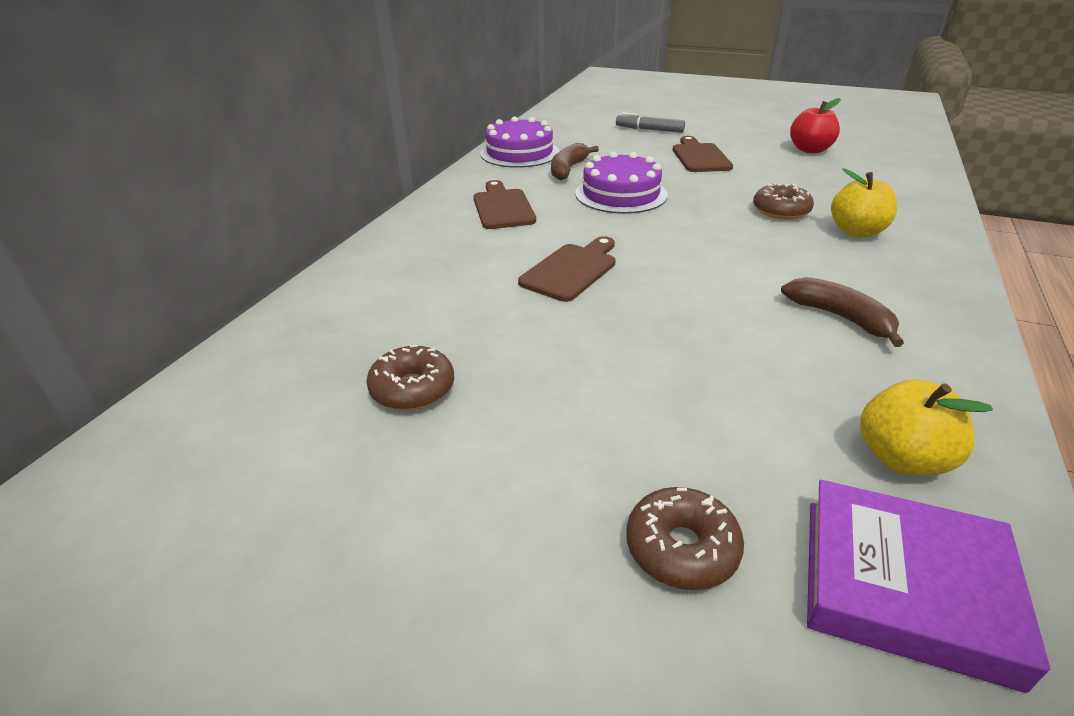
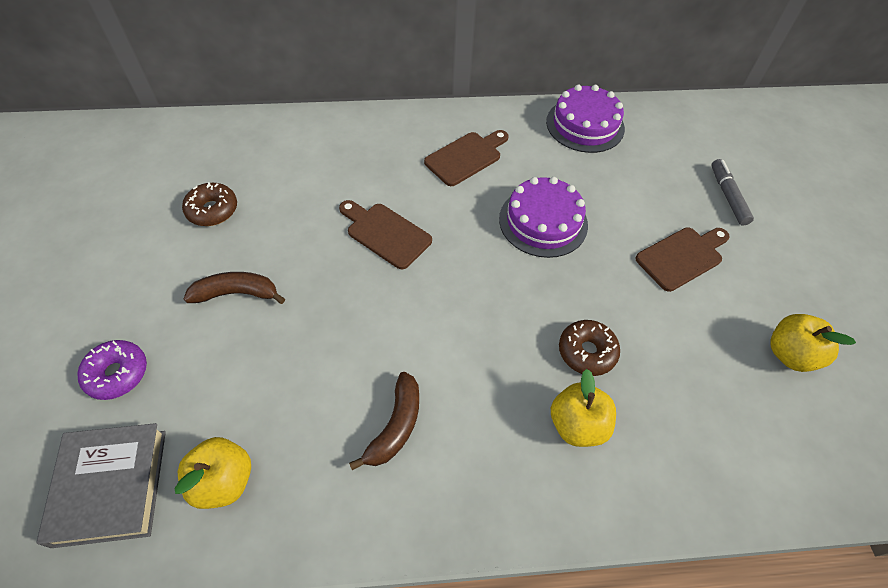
camera: 60 degrees right, 20 degrees up
brown cutting board [518,236,615,302] -> brown cutting board turned 150 degrees counterclockwise [339,200,432,269]
brown banana [551,143,599,180] -> brown banana moved to [184,272,285,304]
brown donut [626,487,744,590] -> purple donut [77,340,147,400]
red apple [790,98,841,153] -> yellow apple [770,314,856,372]
purple book [807,480,1050,693] -> grey book [36,423,166,548]

